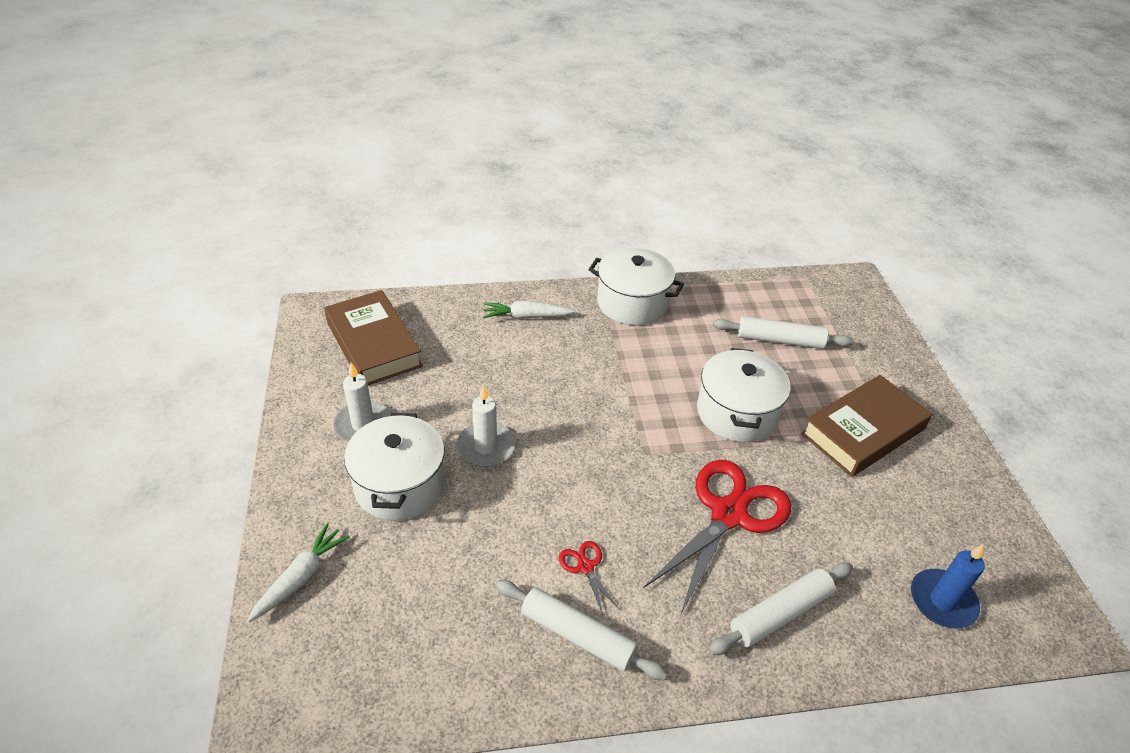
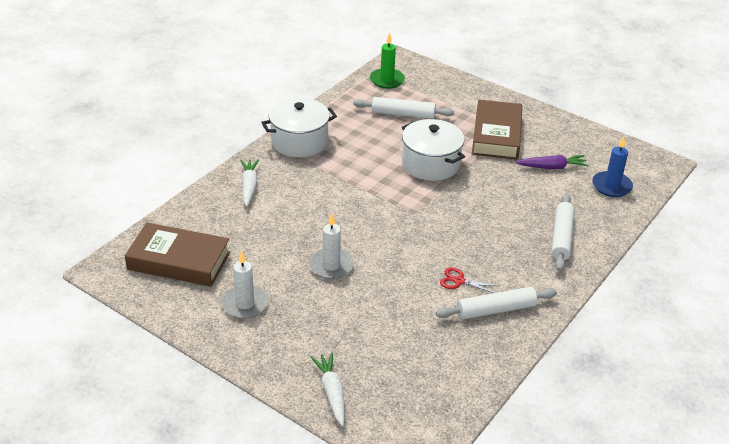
camera: 45 degrees left, 5 degrees down
white pot [344,413,445,521] -> none
white carrot [483,301,575,319] -> white carrot turned 135 degrees clockwise [240,159,259,207]
red scissors [643,459,792,613] -> none
white rolling pin [713,316,853,349] -> white rolling pin turned 45 degrees clockwise [353,97,454,119]
none -> green candle [370,32,405,89]
none -> purple carrot [516,155,589,169]

